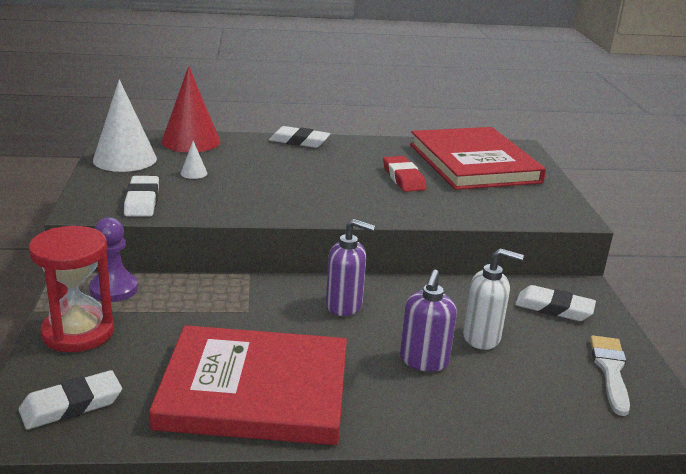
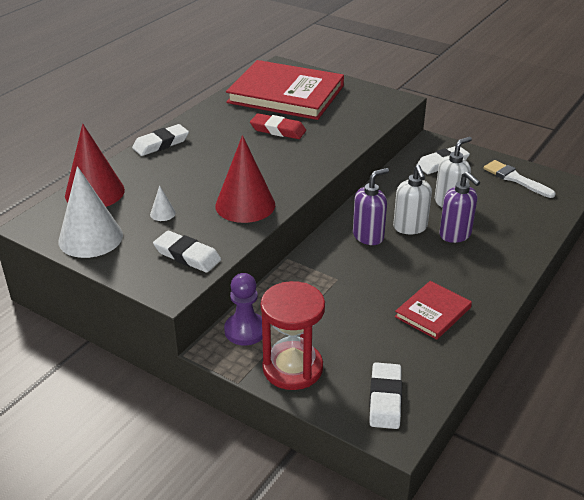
camera: 50 degrees left, 10 degrees up
red book [149,325,347,445] -> red book [395,281,472,340], size x0.48
none -> red cone [215,135,275,223]
none -> white soap dispenser [393,165,432,234]

